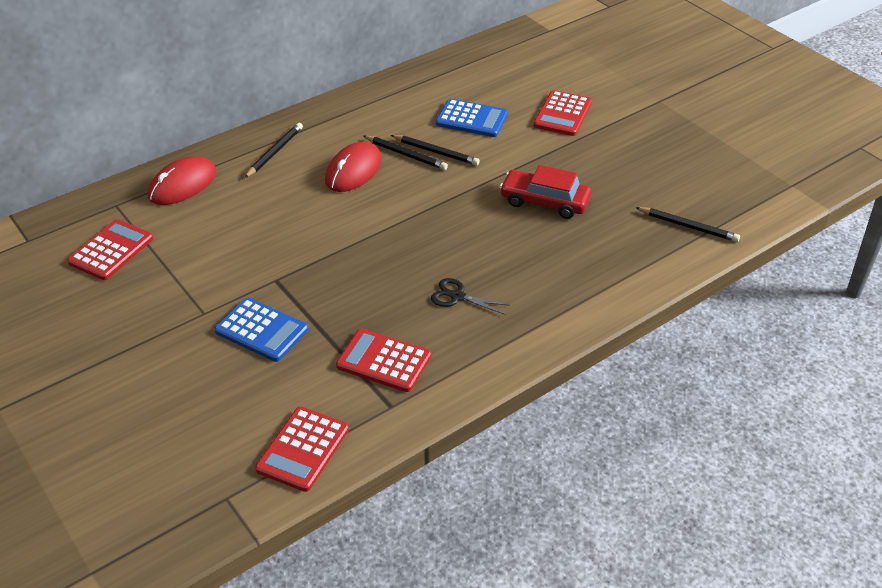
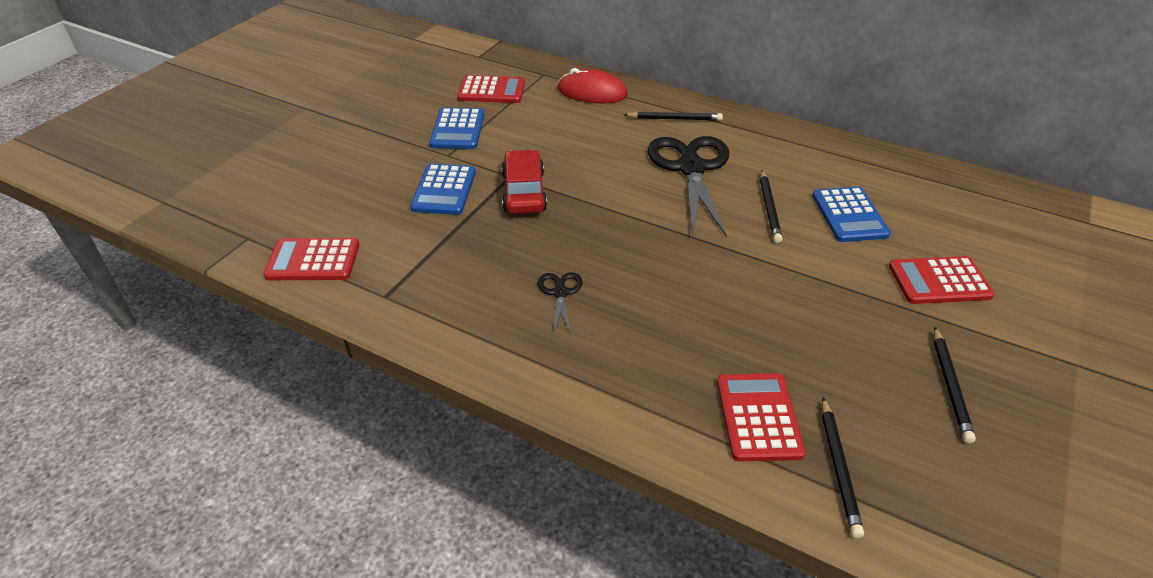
camera: 65 degrees right, 0 degrees up
red mouse [325,141,382,192] -> black scissors [648,136,729,237]
red calculator [336,329,431,392] -> red calculator moved to [717,373,806,461]
black pencil [363,136,448,170] -> black pencil moved to [934,327,976,443]
red car [499,165,592,219] -> red car moved to [501,149,547,214]
none -> blue calculator [429,108,485,149]

